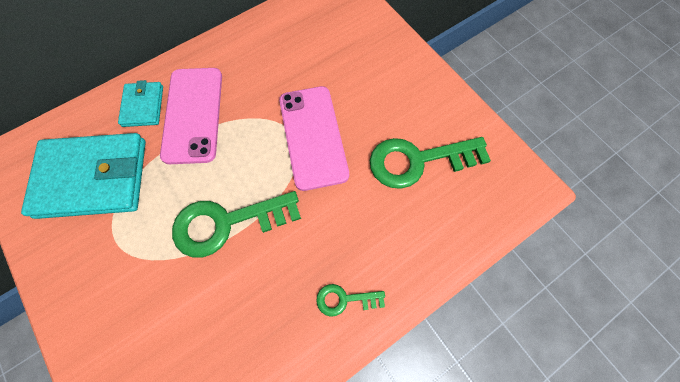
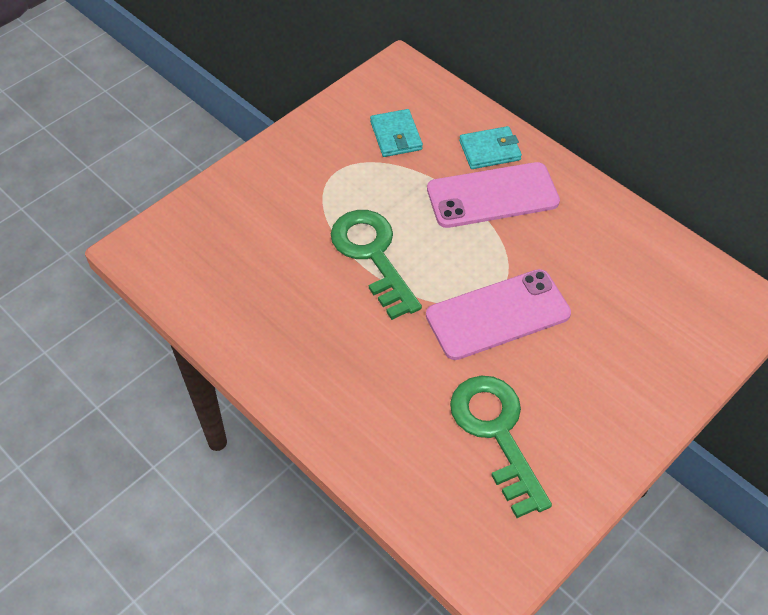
camera: 80 degrees right, 15 degrees down
turquoise wallet [21,133,146,219] -> turquoise wallet [370,109,423,157], size x0.50
green key [316,284,385,317] -> none

